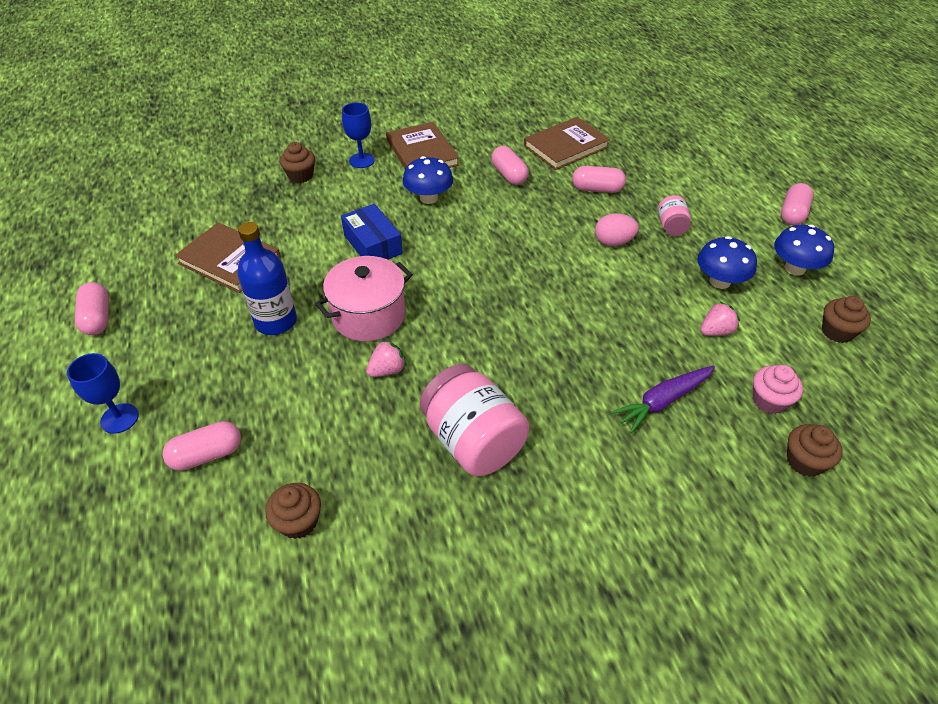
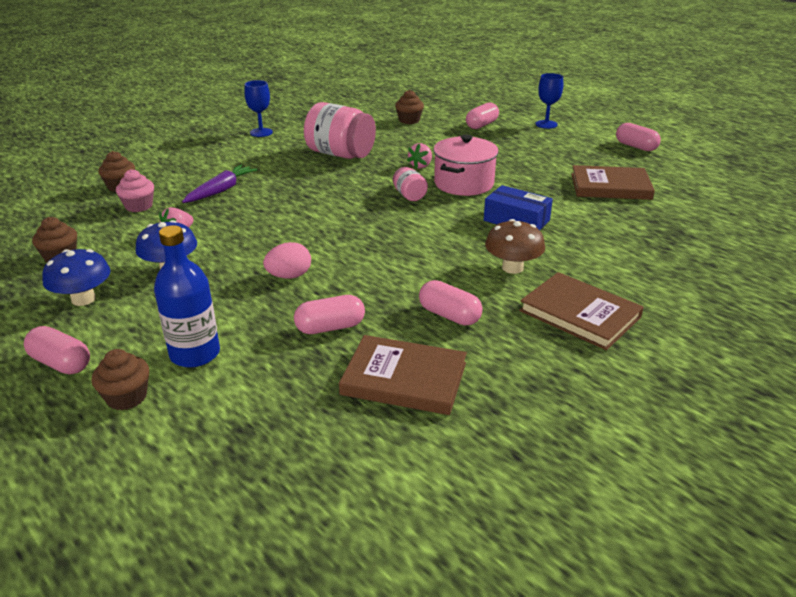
camera: 155 degrees right, 15 degrees down
blue bottle [237,222,297,335] -> blue bottle moved to [154,225,220,368]
brown cupcake [280,142,315,183] -> brown cupcake moved to [92,349,149,410]
blue goblet [342,103,375,168] -> blue goblet moved to [244,80,273,137]
blue mushroom [403,156,453,204] -> brown mushroom [485,219,545,274]
brown book [524,117,610,170] -> brown book turned 75 degrees clockwise [339,335,467,415]
pink jar [658,195,691,236] -> pink jar moved to [393,167,428,201]
pink capsule [781,183,813,226] -> pink capsule turned 60 degrees counterclockwise [24,326,90,375]

